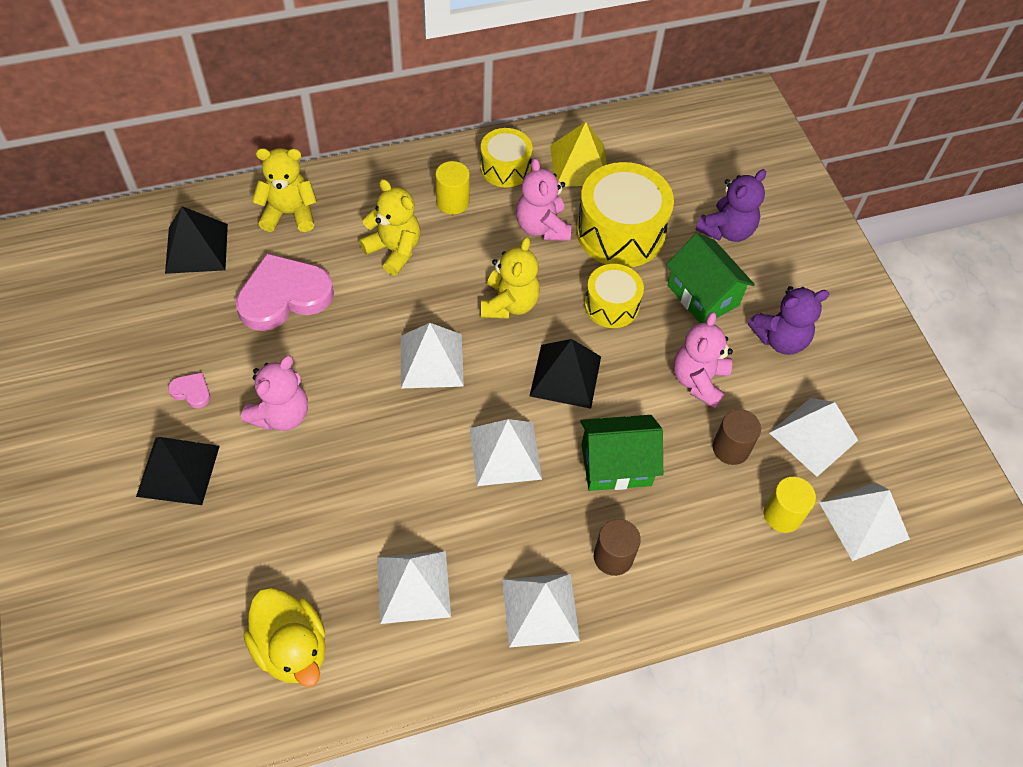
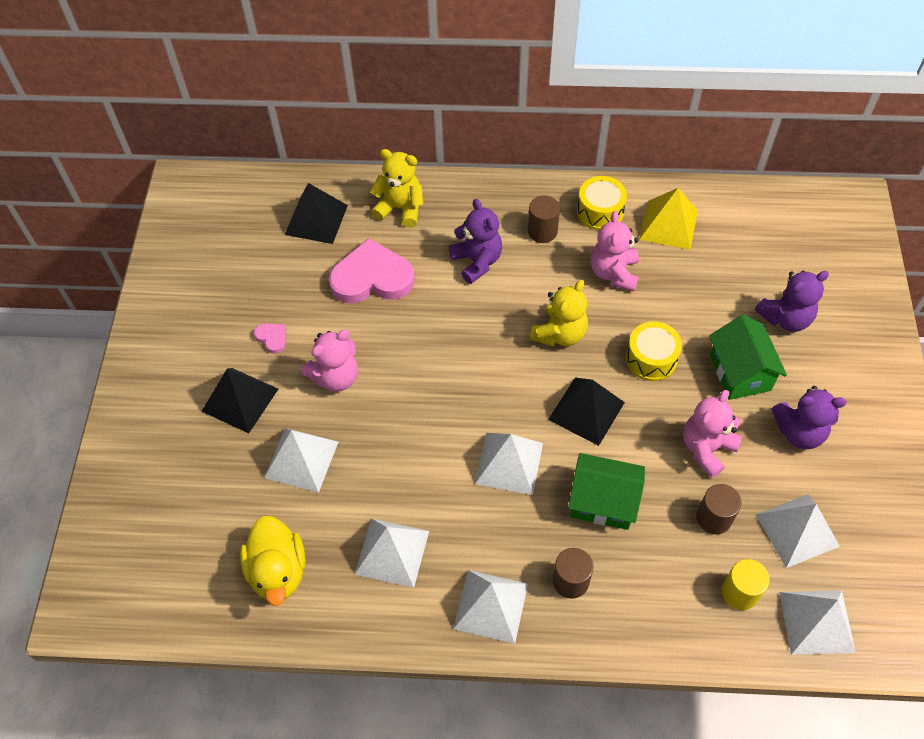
camera: 25 degrees right, 0 degrees up
yellow teddy bear [359,179,420,276] -> purple teddy bear [449,199,502,284]
white pyramid [401,323,464,389] -> white pyramid moved to [264,428,338,493]
yellow cylinder [435,161,470,215] -> brown cylinder [528,195,560,243]
yellow drum [576,162,674,267] -> none

